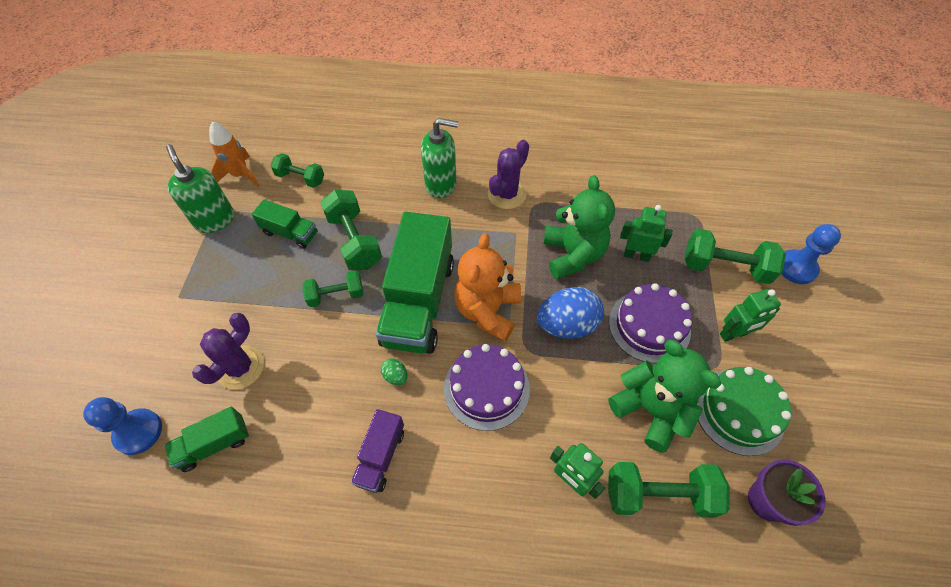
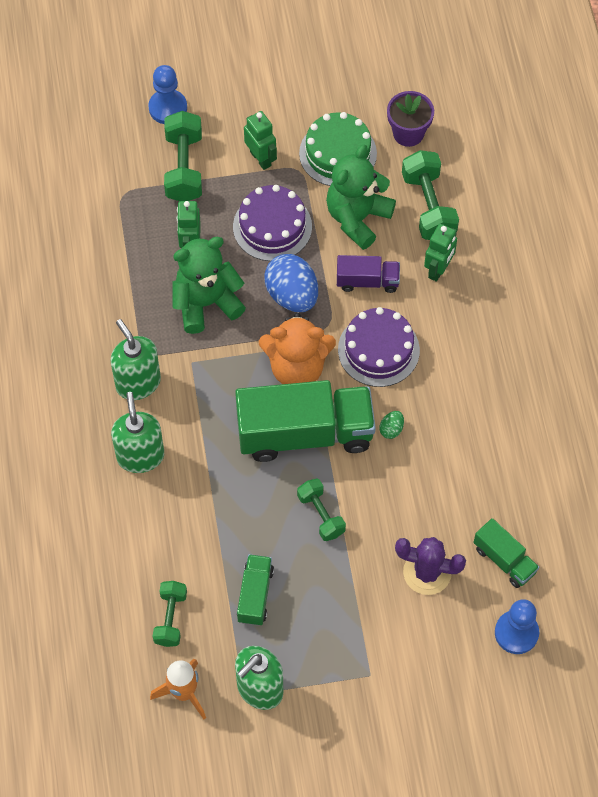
camera: 105 degrees left, 5 degrees up
green dumbbell [320,190,382,270] -> none
purple truck [351,409,404,493] -> purple truck moved to [337,255,400,293]
purple cactus [488,140,529,209] -> green soap dispenser [110,319,161,400]

